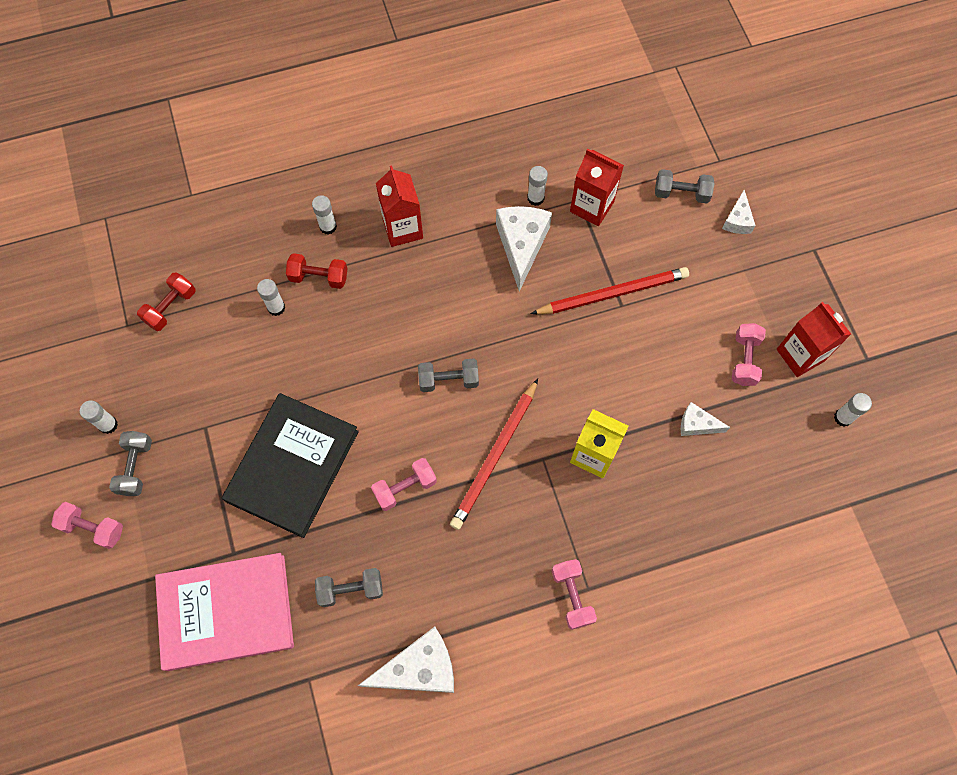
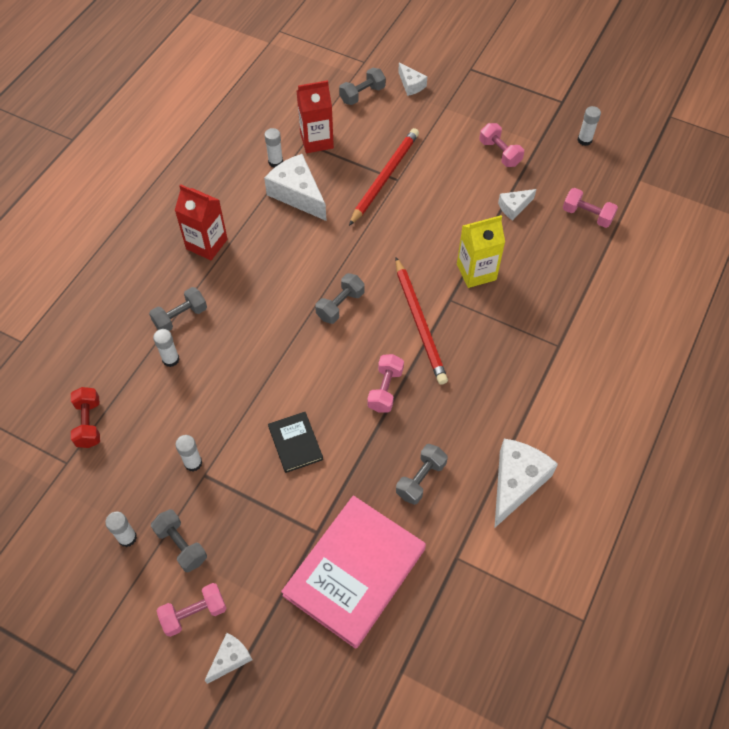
camera: 45 degrees left, 10 degrees down
black book [222,393,359,538] -> black book [268,412,323,473], size x0.48
red dumbbell [286,253,347,289] -> grey dumbbell [149,287,207,331]
white glue stick [312,195,337,235] -> white glue stick moved to [176,435,202,472]
pink dumbbell [552,559,597,630] -> pink dumbbell moved to [563,188,618,228]
red carton [777,302,851,377] -> none
none -> white cheese [204,633,252,684]

